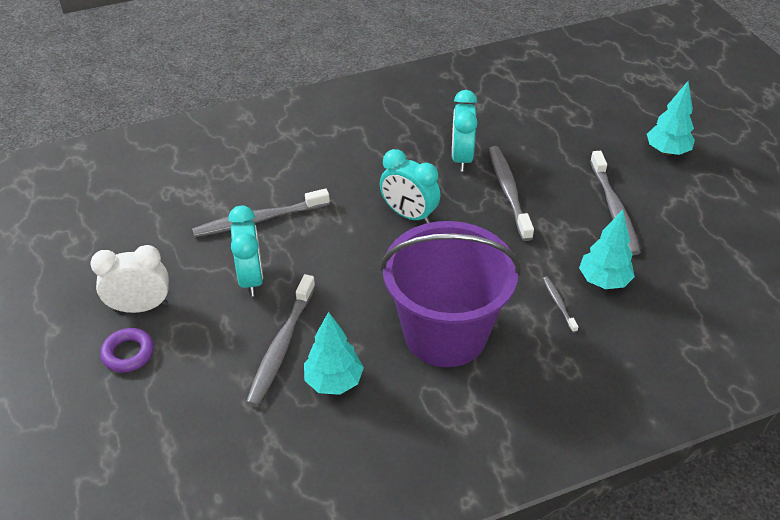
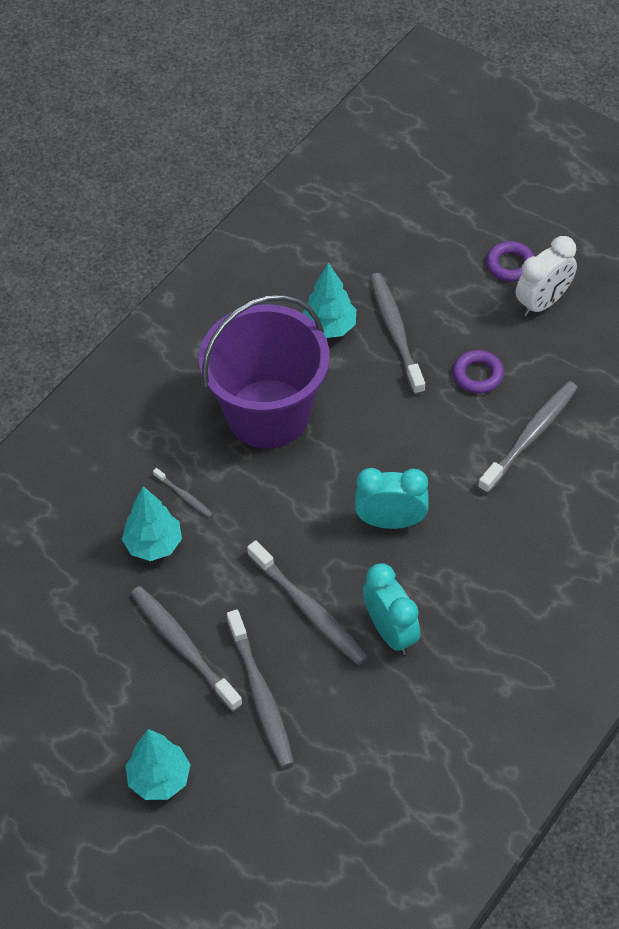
camera: 150 degrees right, 10 degrees up
turquoise clock [228,205,263,297] -> purple ring [453,350,504,394]
none -> grey toothbrush [227,609,294,768]

